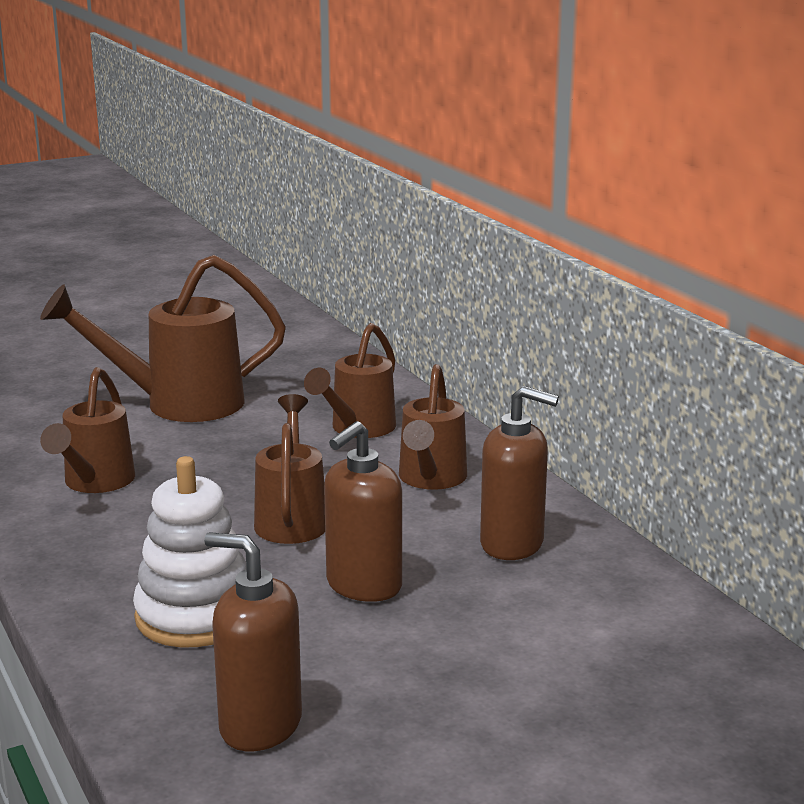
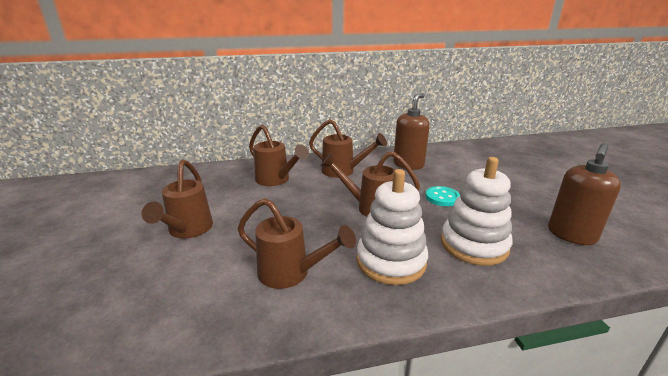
camera: 75 degrees left, 5 degrees up
brown watering can [40,255,286,422] -> brown watering can [142,160,213,239], size x0.65
brown soap dispenser [324,421,402,602] -> turquoise button [425,186,460,206]
none -> white stacking toy [356,169,428,285]

